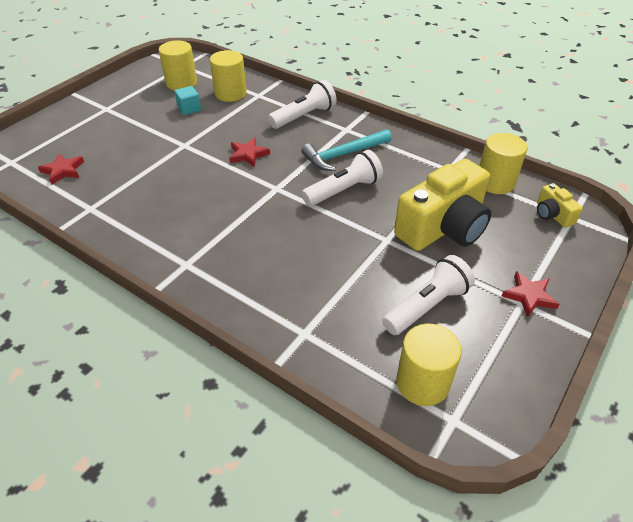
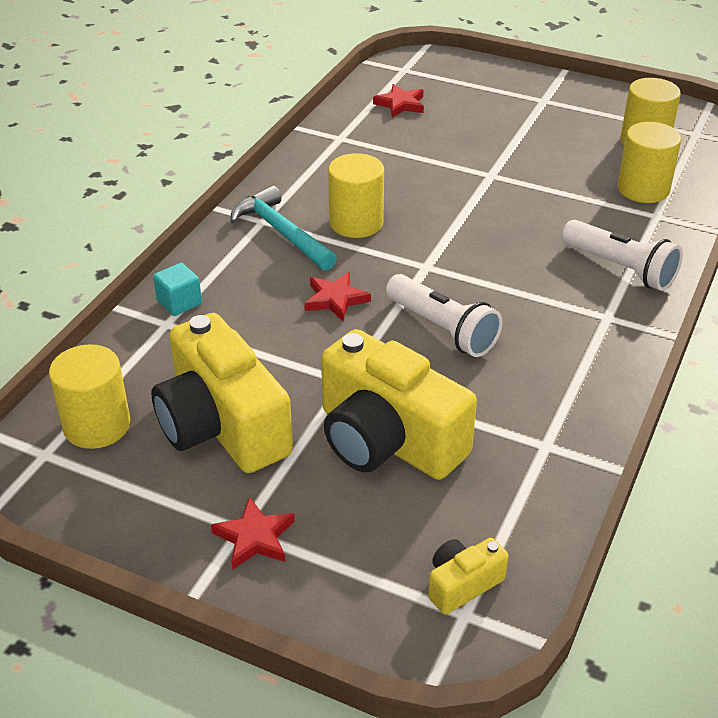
camera: 80 degrees right, 5 degrees down
turquoise cube [174,86,201,115] -> turquoise cube moved to [153,263,202,316]
red star [229,138,270,167] -> red star moved to [305,272,371,321]
turquoise hammer [301,129,392,171] -> turquoise hammer moved to [230,185,337,271]
white flashlight [382,255,475,335] -> yellow camera [151,313,293,473]
yellow cylinder [479,133,527,194] -> yellow cylinder moved to [328,153,384,238]

